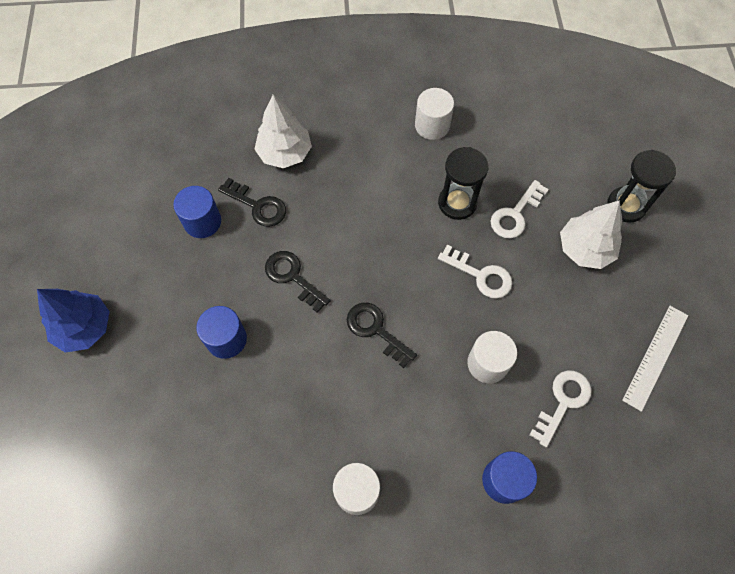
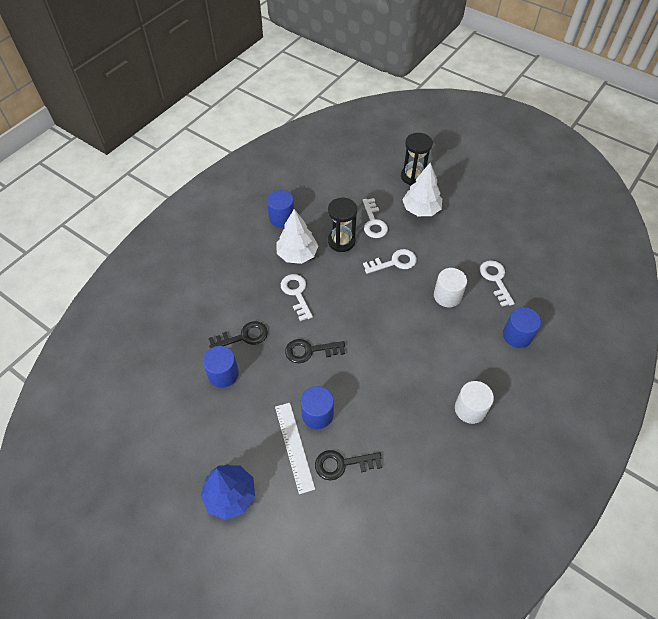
camera: 50 degrees left, 10 degrees down
white tree [254,95,312,168] -> white tree moved to [277,209,318,264]
black key [347,303,417,368] -> black key moved to [315,450,382,481]
white cylinder [415,88,454,140] -> blue cylinder [267,190,294,227]
white ruler [622,306,688,412] -> white ruler moved to [275,403,315,494]
none -> white key [281,274,313,321]

